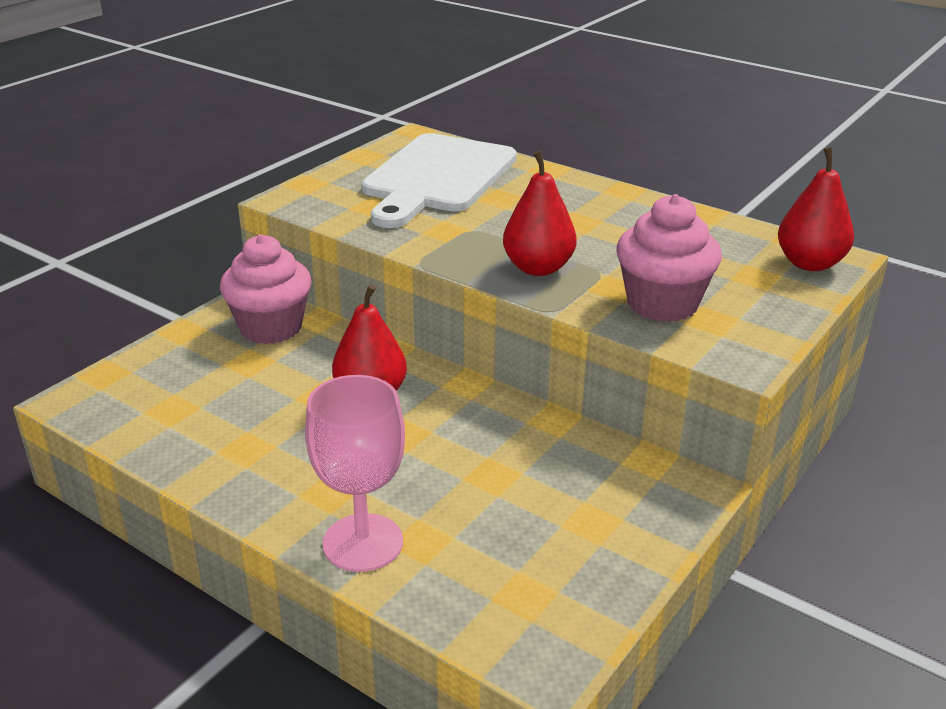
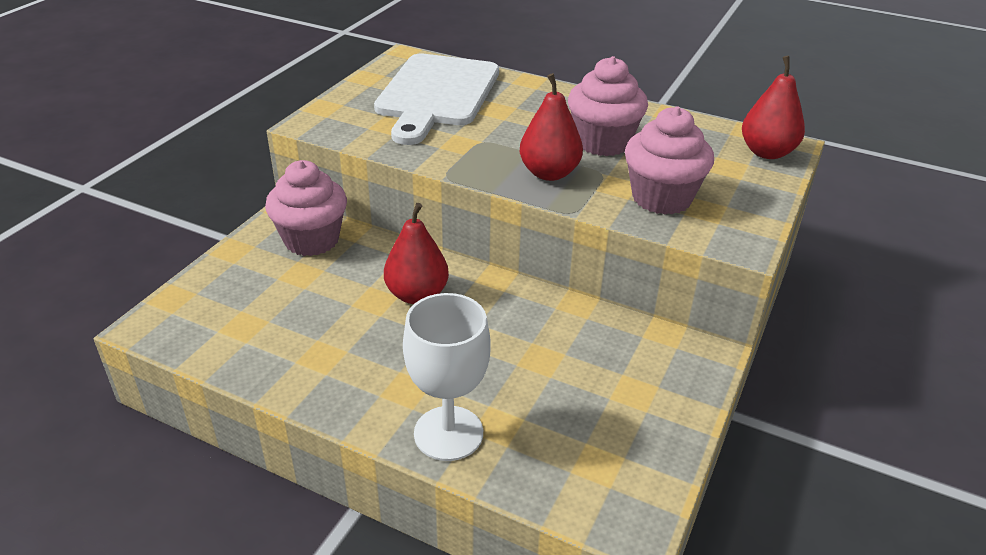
camera: 10 degrees left, 5 degrees up
pink goblet [305,375,405,572] -> white goblet [403,293,491,461]
none -> pink cupcake [568,56,648,156]

